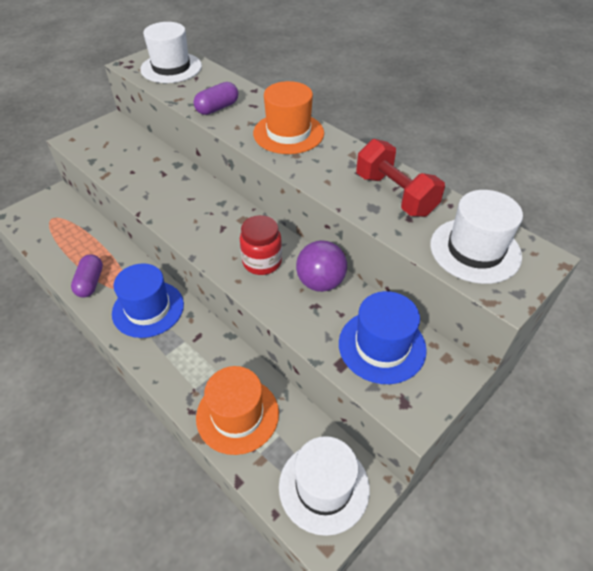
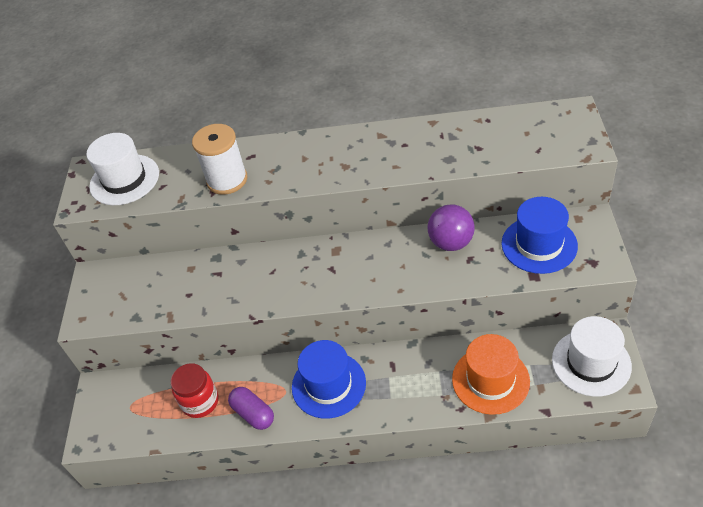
camera: 40 degrees left, 0 degrees up
purple capsule [194,82,238,115] -> white spool [192,124,248,195]
red jar [240,215,282,275] -> red jar moved to [171,363,218,418]
orange hat [253,81,324,154] -> none
red dumbbell [356,139,445,217] -> none
white hat [430,190,523,284] -> none

